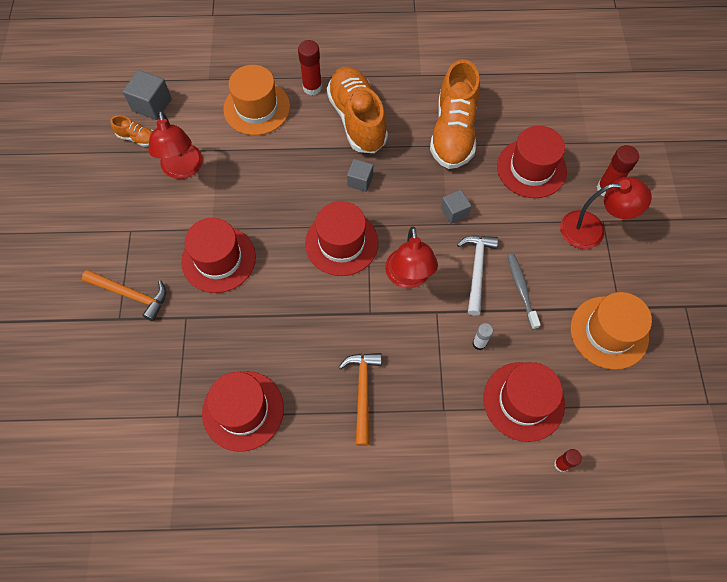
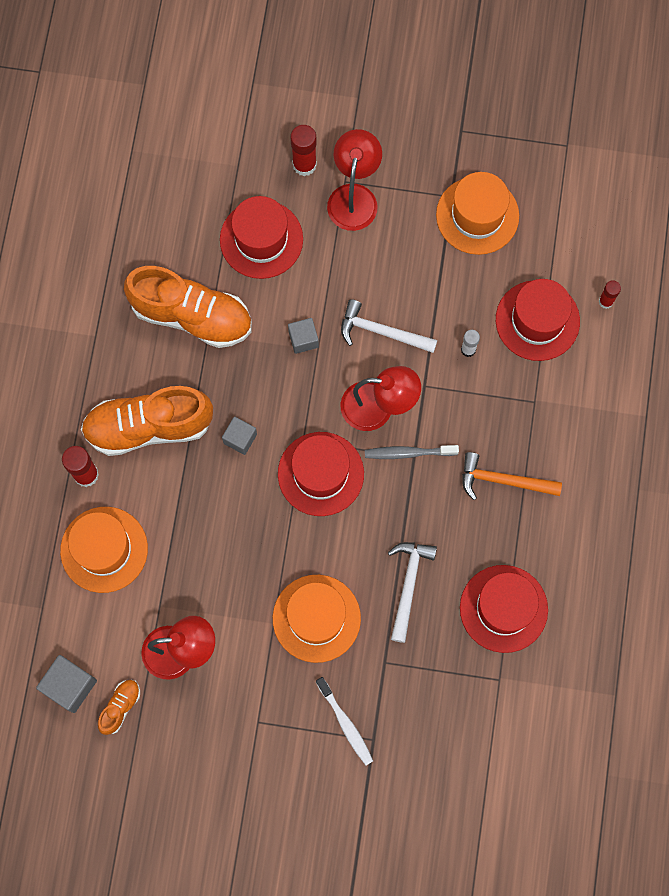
camera: 80 degrees left, 10 degrees up
orange hammer [82,270,166,321] -> white toothbrush [316,677,373,765]
red hat [181,218,256,293] -> orange hat [273,575,361,663]
grey toothbrush [508,254,541,330] -> grey toothbrush moved to [365,445,459,459]
none -> white hammer [388,542,437,643]

